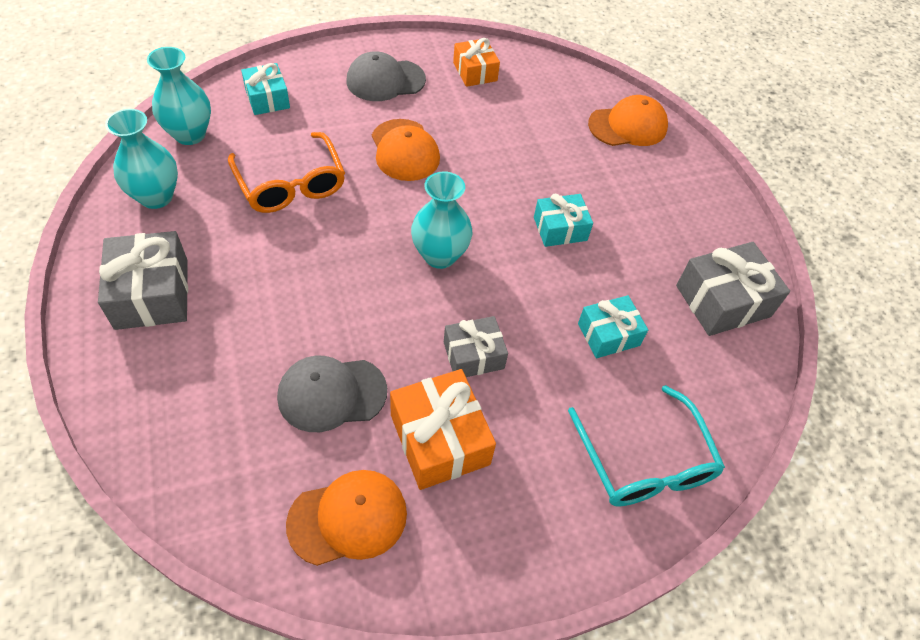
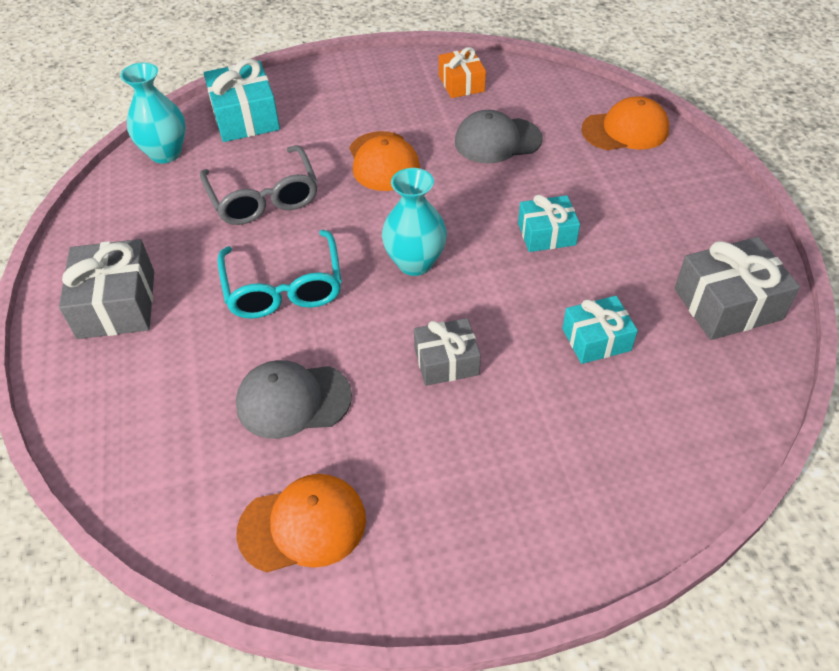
camera: 10 degrees right, 5 degrees down
turquoise vase [105,109,178,209] -> none
orange glasses [228,132,345,213] -> grey glasses [200,145,318,225]
turquoise gift [241,63,290,115] -> turquoise gift [204,58,280,142], size x1.55
grey cap [347,51,426,101] -> grey cap moved to [455,110,543,163]
orange gift [390,369,496,490] -> none
turquoise glasses [568,385,725,507] -> turquoise glasses moved to [217,230,342,319]

